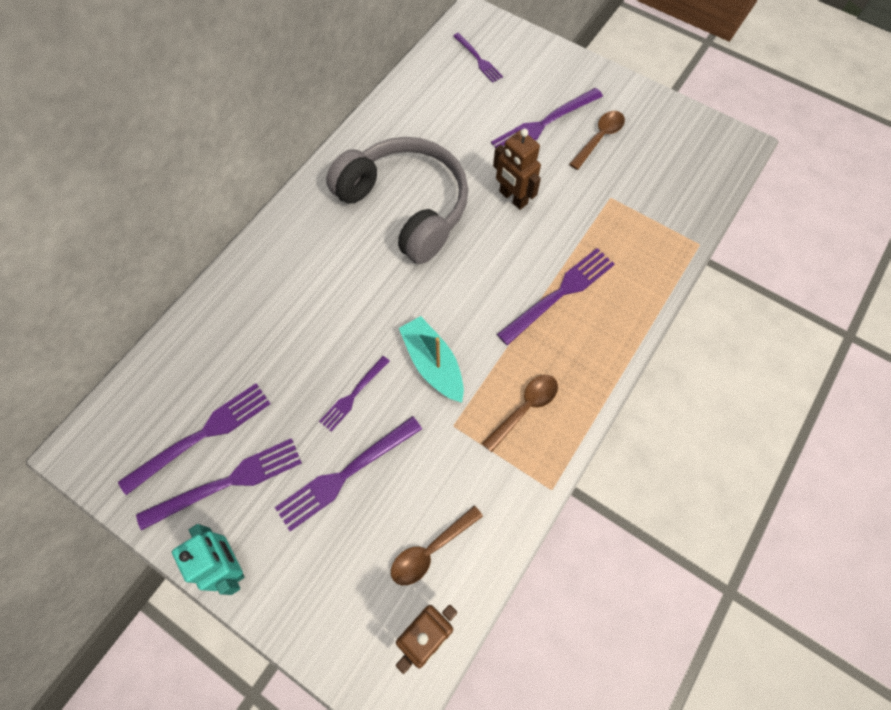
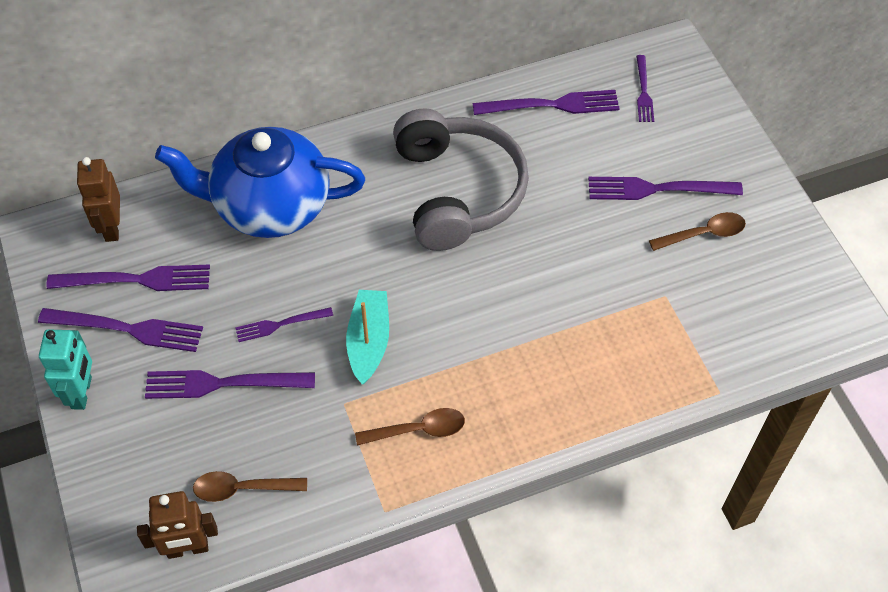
camera: 35 degrees right, 10 degrees down
brown robot [493,128,541,210] -> brown robot moved to [77,157,120,242]
purple fork [497,248,615,345] -> purple fork moved to [473,90,620,115]
none -> blue teapot [155,127,365,238]

